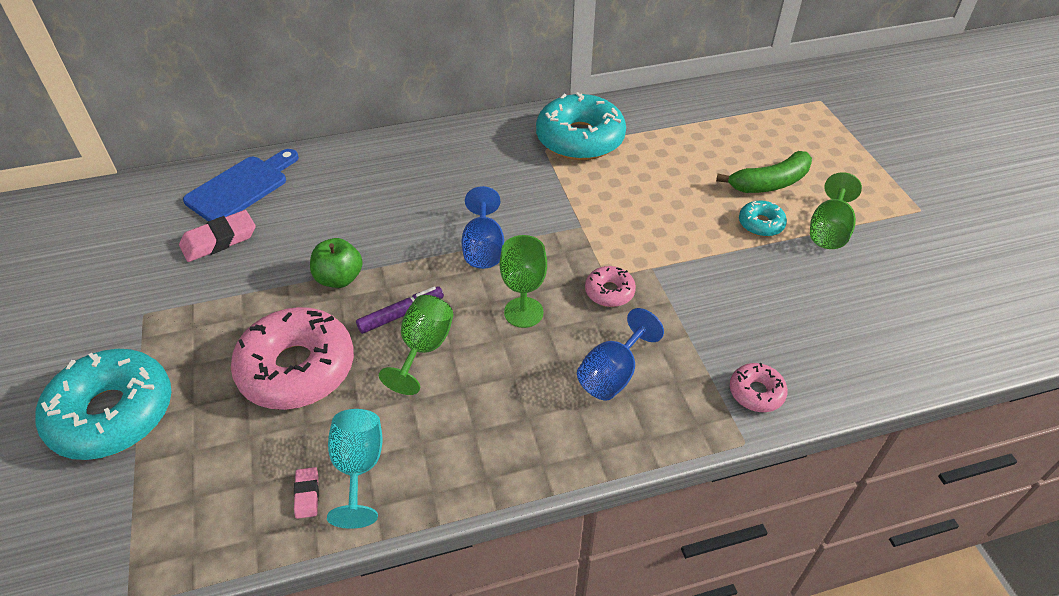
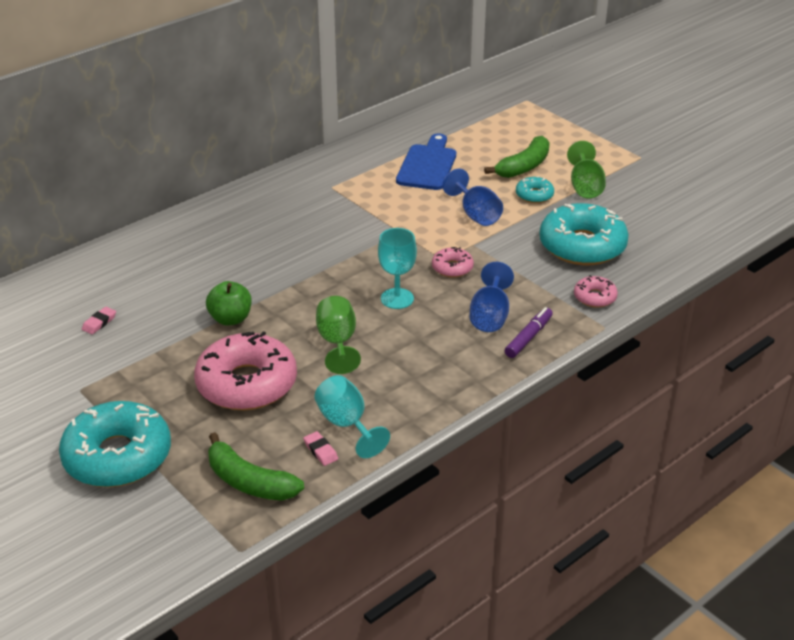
camera: 25 degrees left, 10 degrees down
pink eraser [179,210,256,262] -> pink eraser [82,307,116,334], size x0.53
blue cutting board [183,149,299,221] -> blue cutting board moved to [396,134,456,190]
purple marker [356,286,444,334] -> purple marker moved to [505,307,553,358]
blue goblet [462,186,504,269] -> blue goblet moved to [443,169,503,226]
green goblet [500,235,547,328] -> turquoise goblet [378,228,417,309]
turquoise donut [536,92,626,160] -> turquoise donut moved to [539,203,629,265]
none -> green banana [208,432,304,501]

